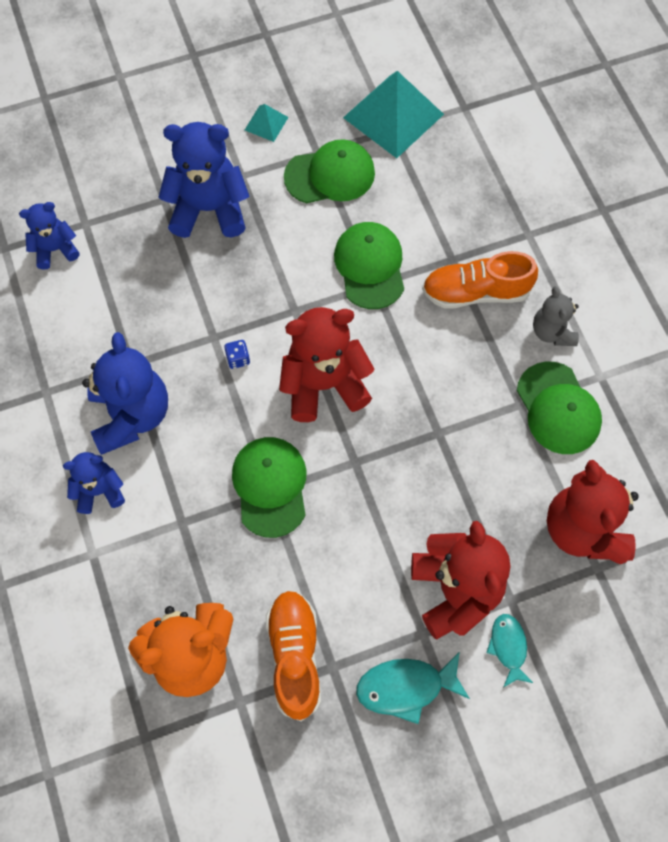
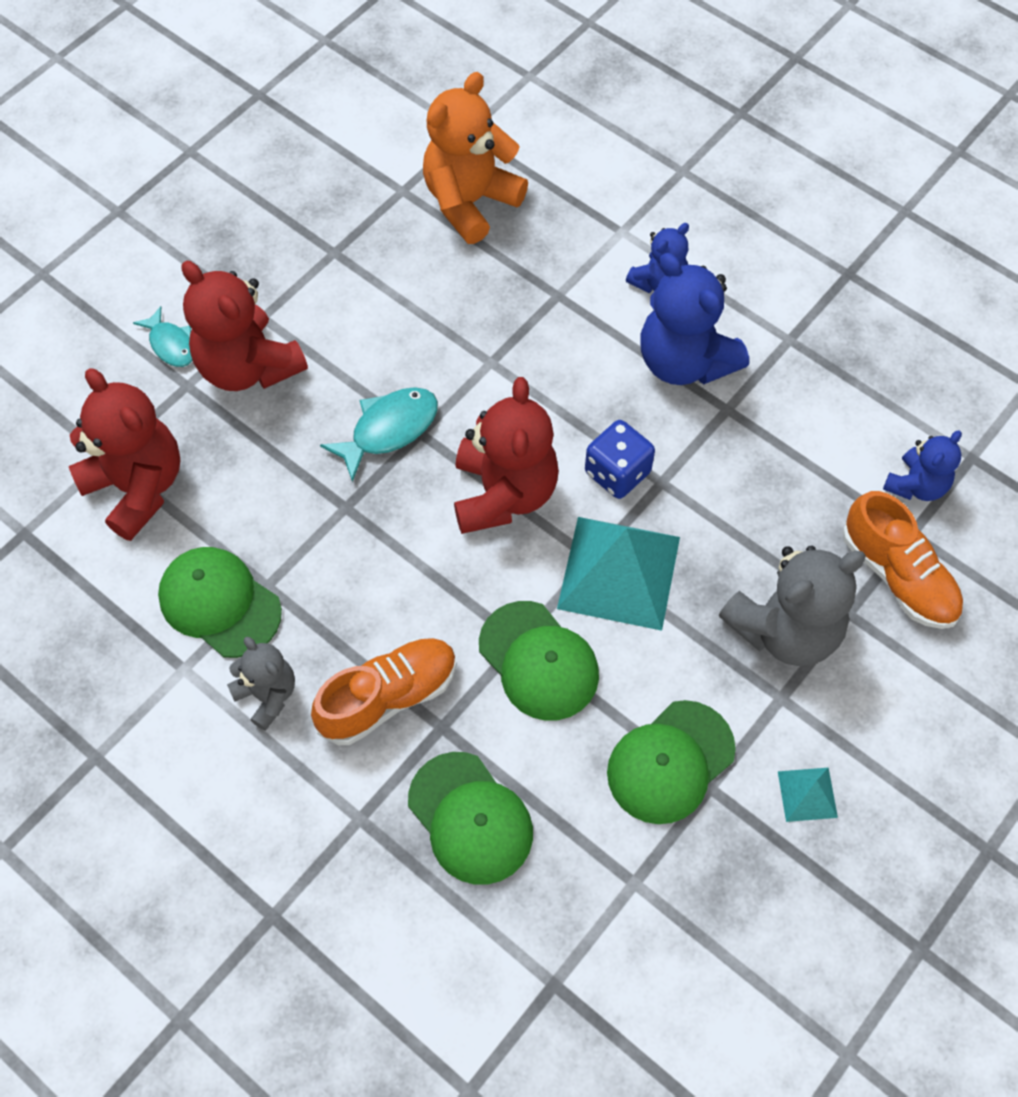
camera: 150 degrees right, 5 degrees down
blue teddy bear [158,122,249,238] -> grey teddy bear [719,546,866,666]
blue dice [224,340,250,369] -> blue dice [585,420,655,499], size x1.91
green cap [232,437,306,538] -> green cap moved to [408,752,533,885]
orange shoe [266,590,321,722] -> orange shoe moved to [842,491,963,629]
red teddy bear [279,307,374,422] -> red teddy bear turned 45 degrees counterclockwise [454,377,559,534]
turquoise pyramid [343,71,444,158] -> turquoise pyramid moved to [557,517,680,631]
turquoise fish [356,651,470,724] -> turquoise fish moved to [320,387,438,482]

